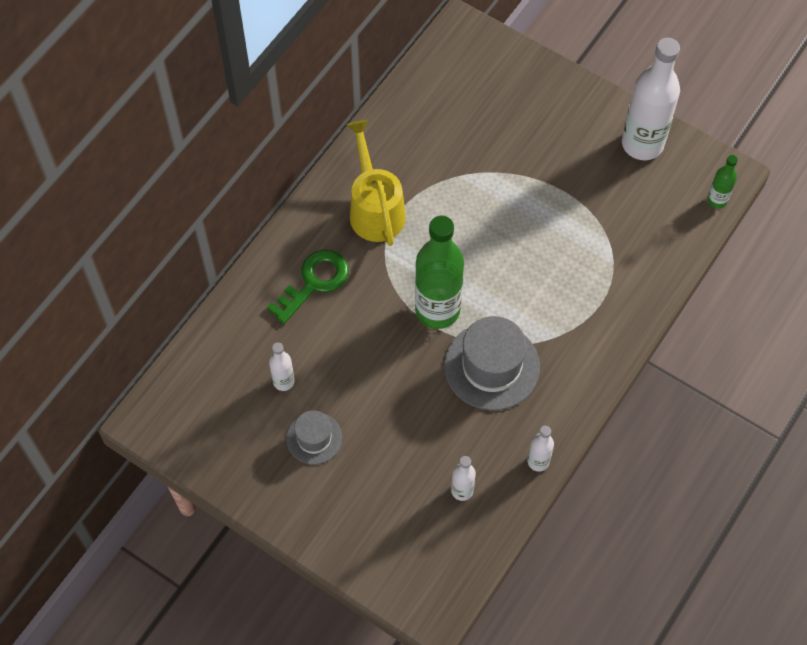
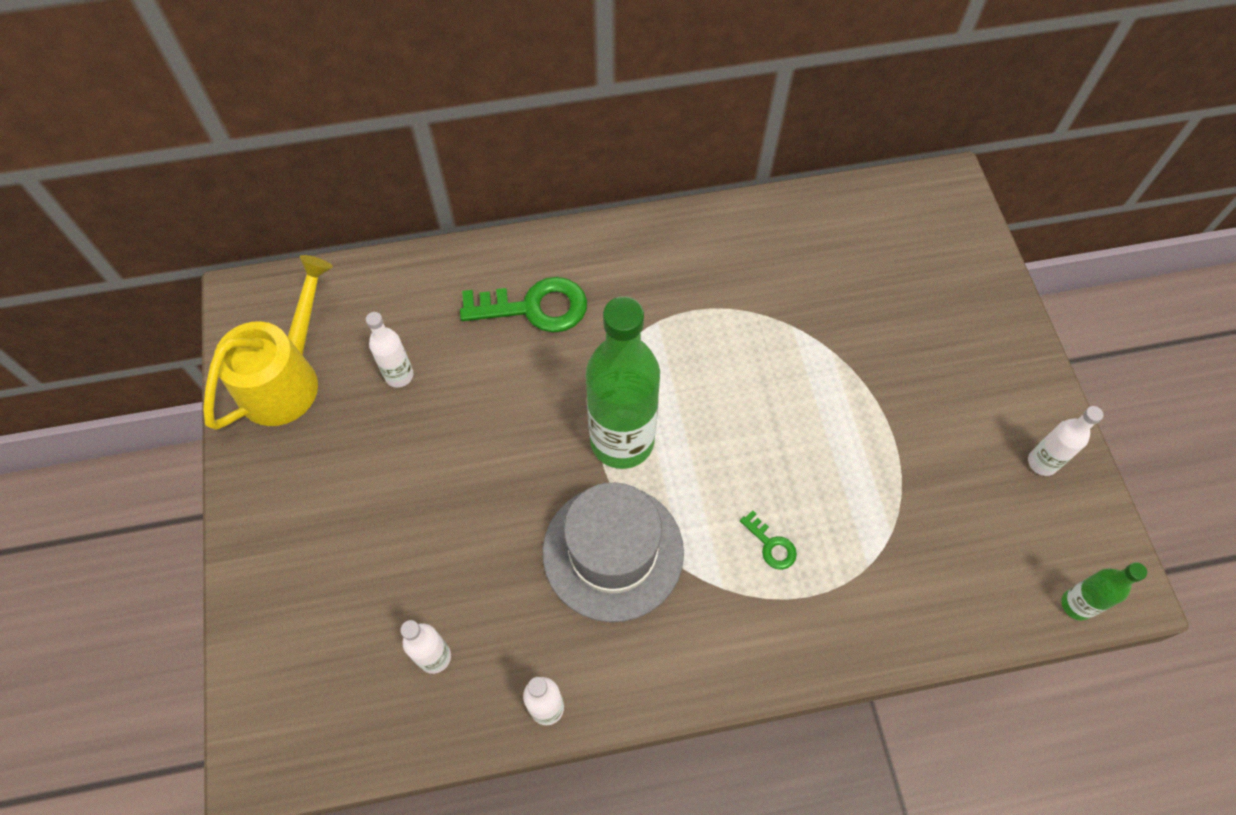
camera: 45 degrees right, 0 degrees up
grey hat [286,410,342,464] -> none
yellow watering can [346,120,406,246] -> yellow watering can moved to [203,255,333,430]
white bottle [622,38,680,160] -> white bottle [1028,406,1103,476], size x0.47
none -> green key [740,510,797,570]

